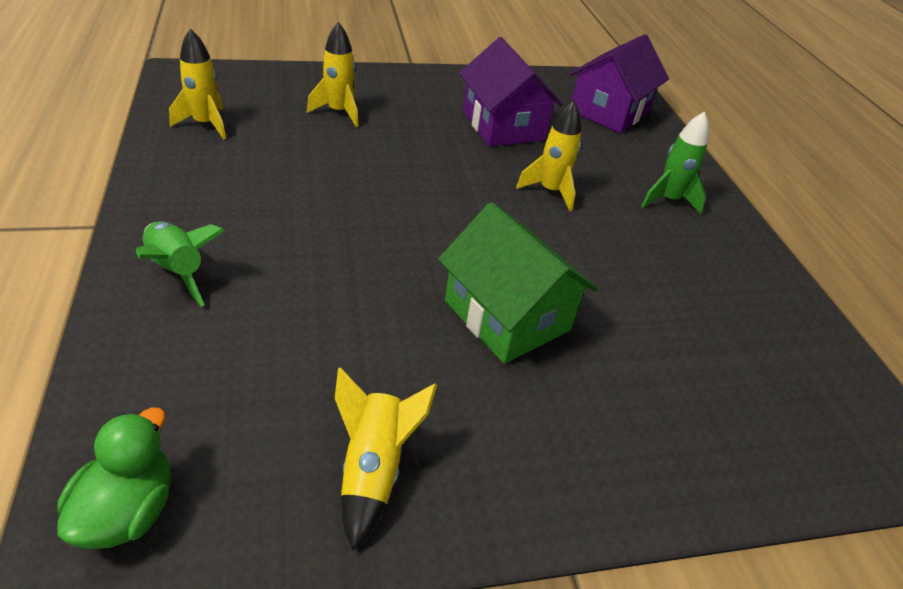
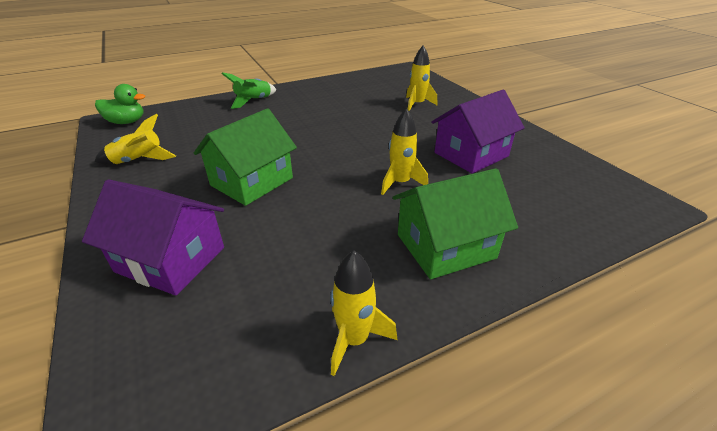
camera: 80 degrees right, 5 degrees down
yellow rocket [169,28,226,139] -> yellow rocket moved to [330,250,398,376]
purple house [570,34,669,133] -> purple house moved to [82,179,224,296]
green rocket [641,111,709,214] -> green house [392,168,518,279]

